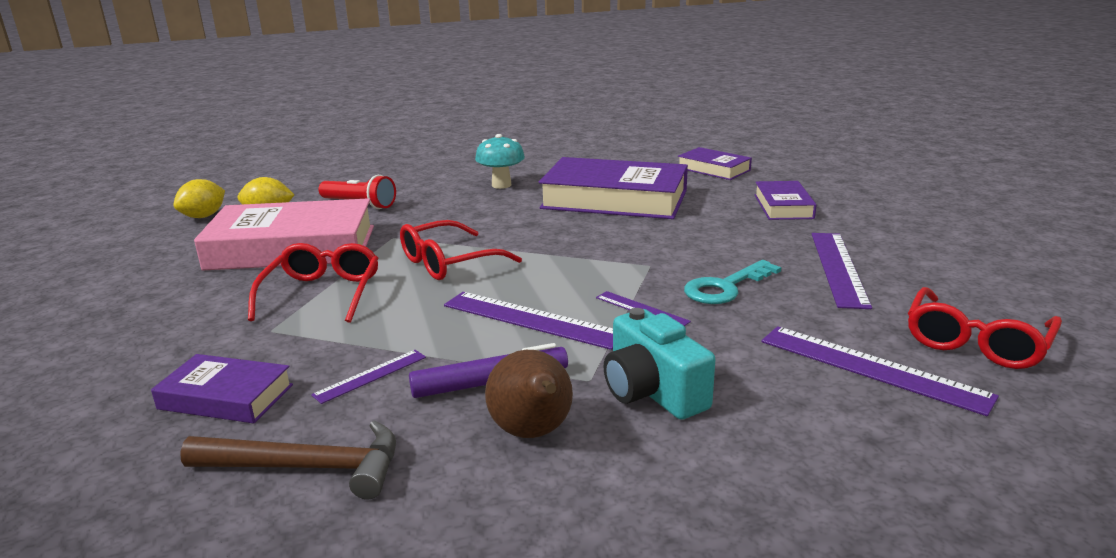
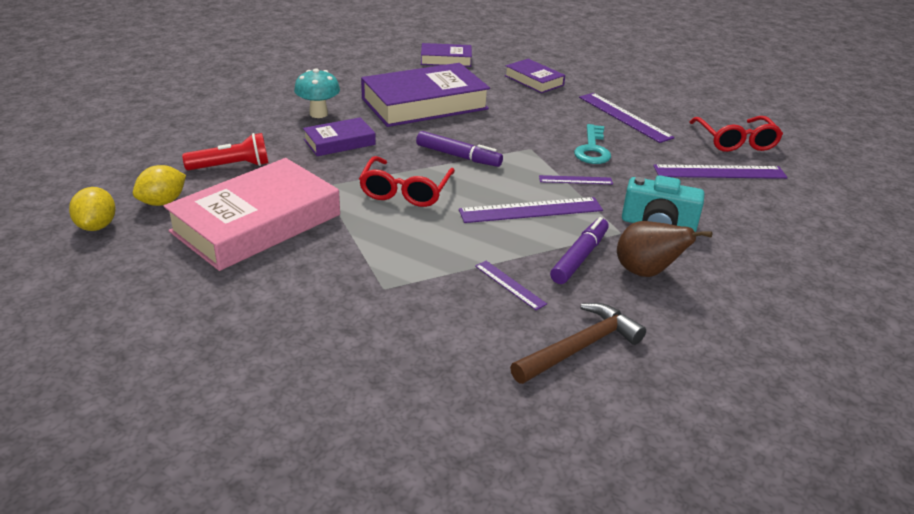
camera: 45 degrees left, 10 degrees up
purple book [151,354,293,423] -> purple book moved to [303,117,376,156]
red glasses [248,243,379,323] -> none
purple ruler [311,350,426,404] -> purple ruler turned 45 degrees counterclockwise [475,261,547,310]
none -> purple marker [416,131,503,167]

